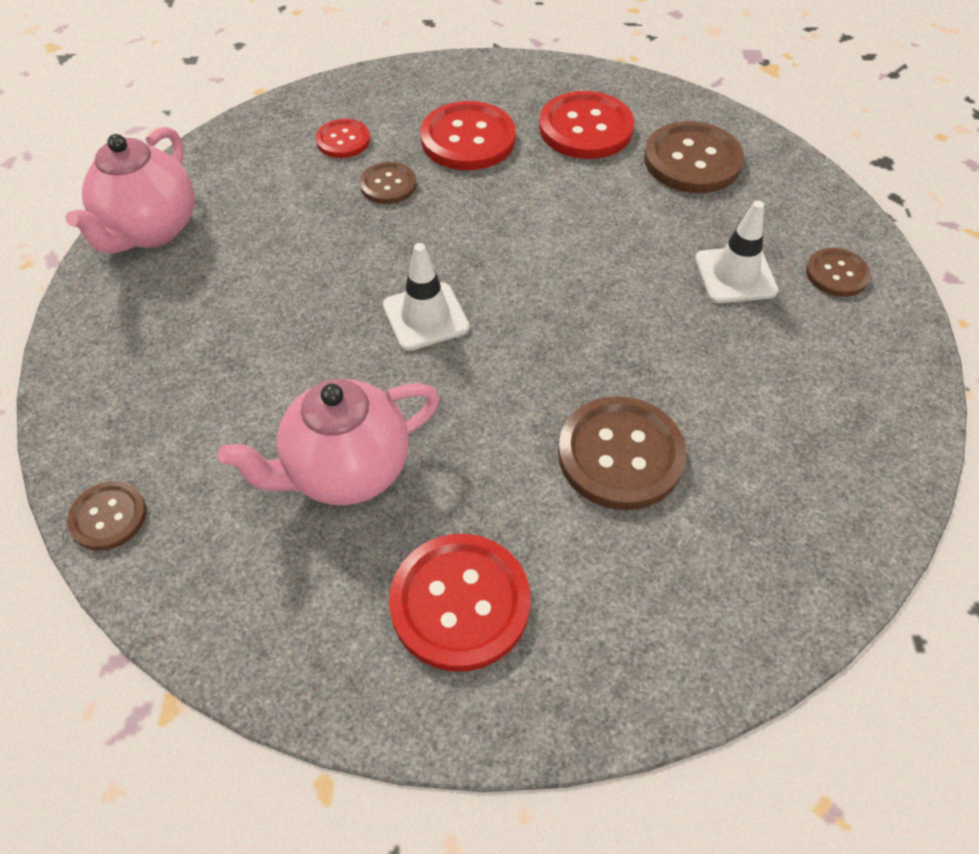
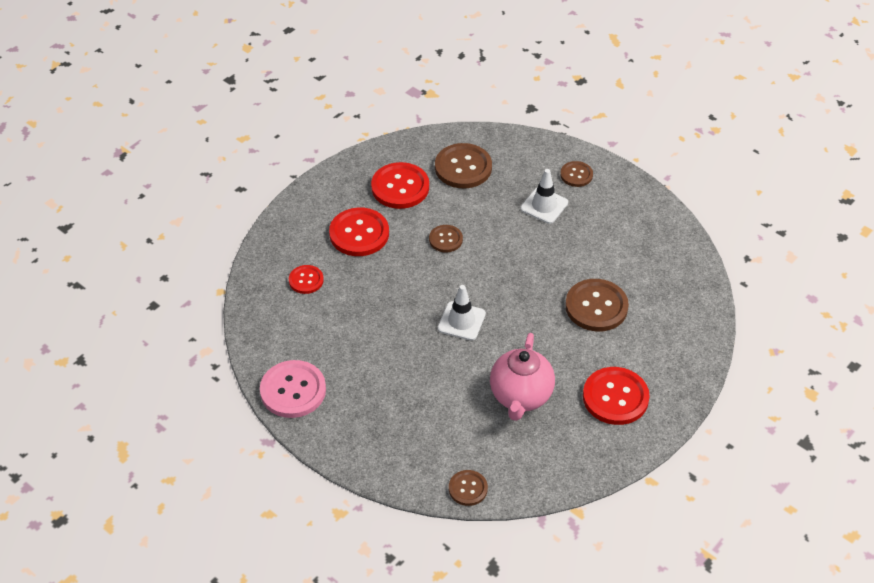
camera: 50 degrees left, 5 degrees down
pink teapot [65,127,194,254] -> pink button [260,360,326,418]
brown button [360,162,416,204] -> brown button moved to [429,225,463,252]

